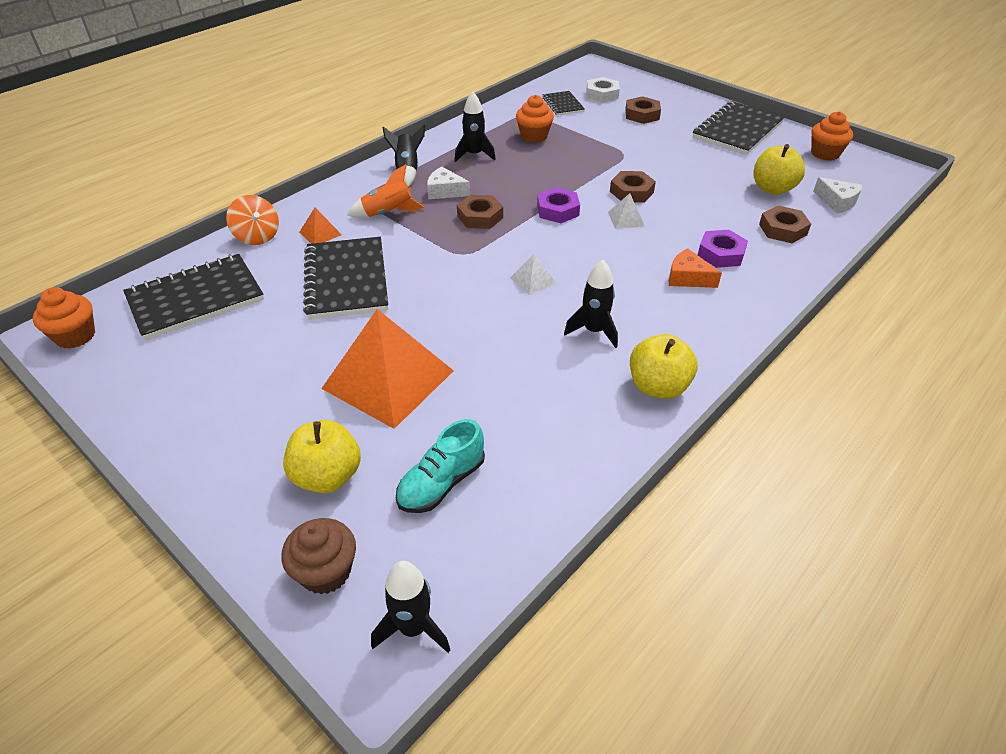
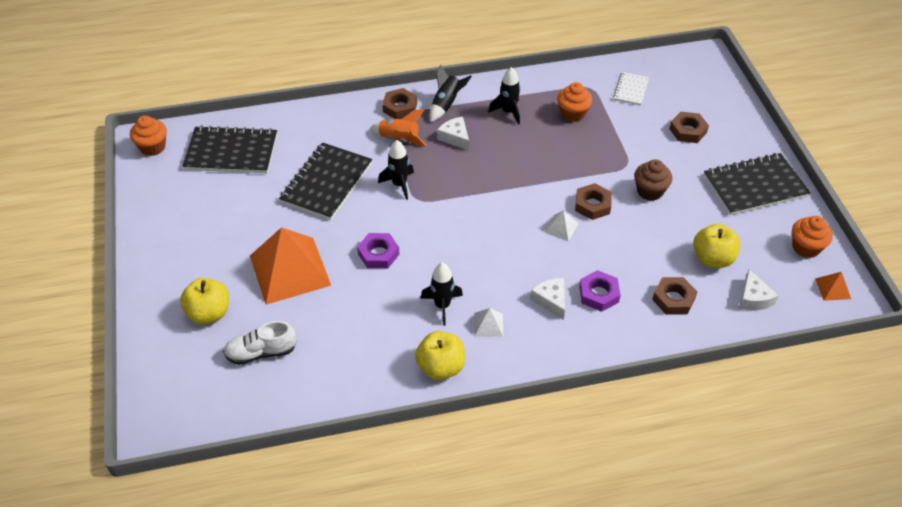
camera: 35 degrees right, 5 degrees up
orange spinning top [226,195,279,245] -> none
brown cupcake [281,518,356,594] -> brown cupcake moved to [634,160,672,201]
orange pyramid [299,208,342,244] -> orange pyramid moved to [815,272,851,301]
black rocket [371,561,450,653] -> black rocket moved to [378,140,414,200]
turquoise shoe [396,419,485,513] -> white shoe [223,321,296,365]
brown nut [457,195,503,229] -> brown nut moved to [382,88,417,119]
white pyramid [510,254,557,295] -> white pyramid moved to [474,308,503,337]
purple nut [537,187,580,223] -> purple nut moved to [357,233,399,268]
black notebook [543,91,585,116] -> white notebook [613,72,649,106]
white nut [586,77,620,103] -> none
orange cheese [669,248,722,288] -> white cheese [530,278,565,320]

